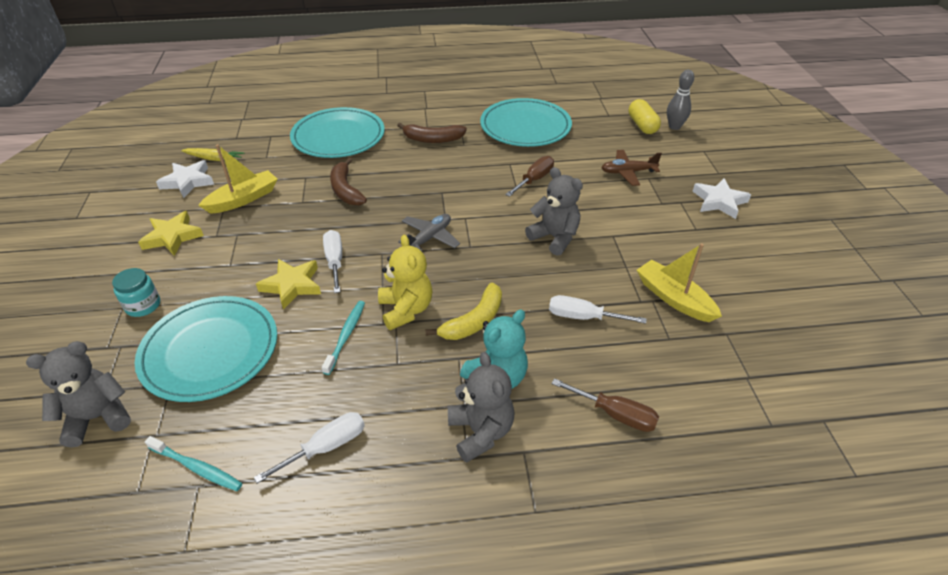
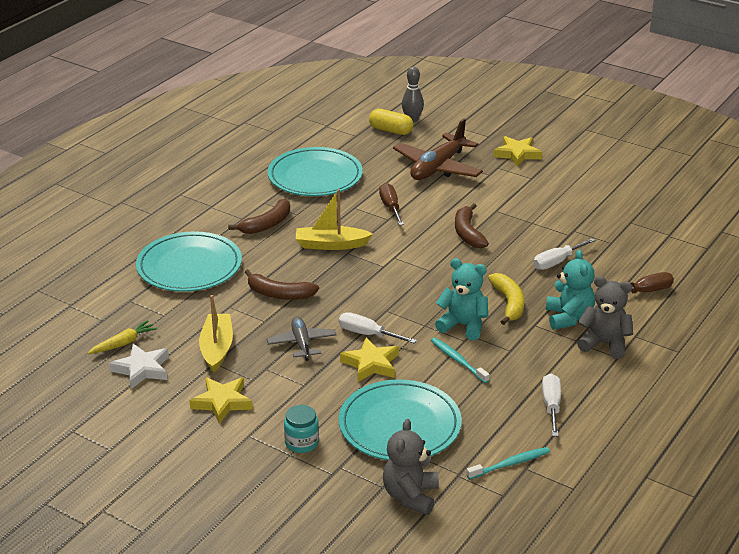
camera: 50 degrees left, 10 degrees down
yellow teddy bear [378,235,432,330] -> turquoise teddy bear [435,258,488,340]
grey plane [398,214,460,252] -> grey plane moved to [267,317,336,361]
grey teddy bear [525,167,583,256] -> brown banana [455,203,489,248]
brown plane [601,150,662,186] -> brown plane [393,119,483,180], size x1.72
yellow boat [637,243,722,322] -> yellow boat moved to [296,189,373,250]
white star [692,178,751,219] -> yellow star [493,136,542,167]

